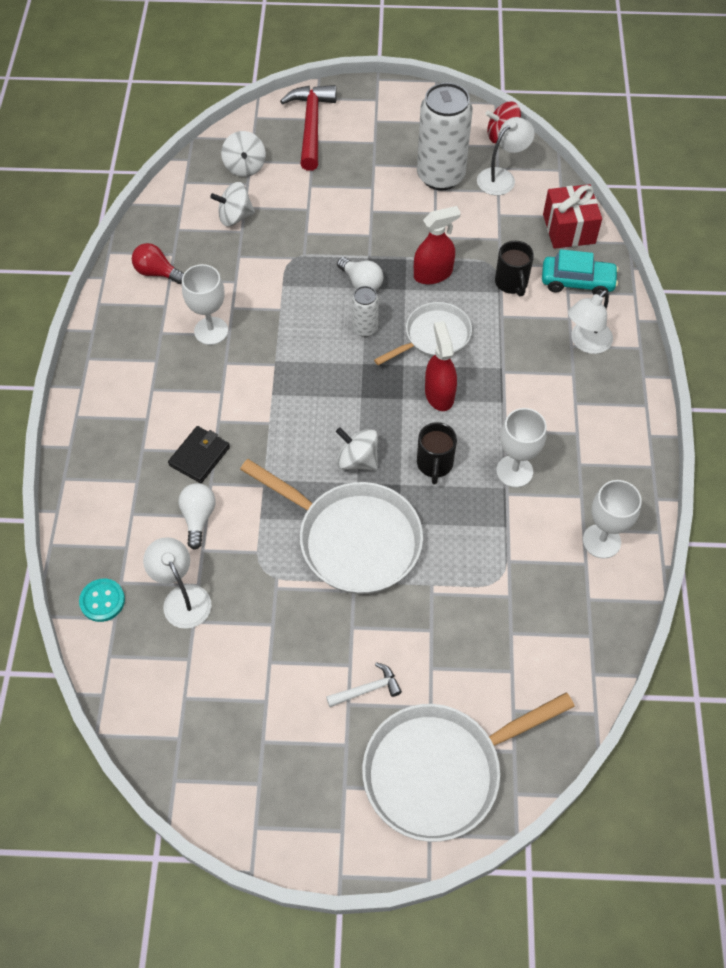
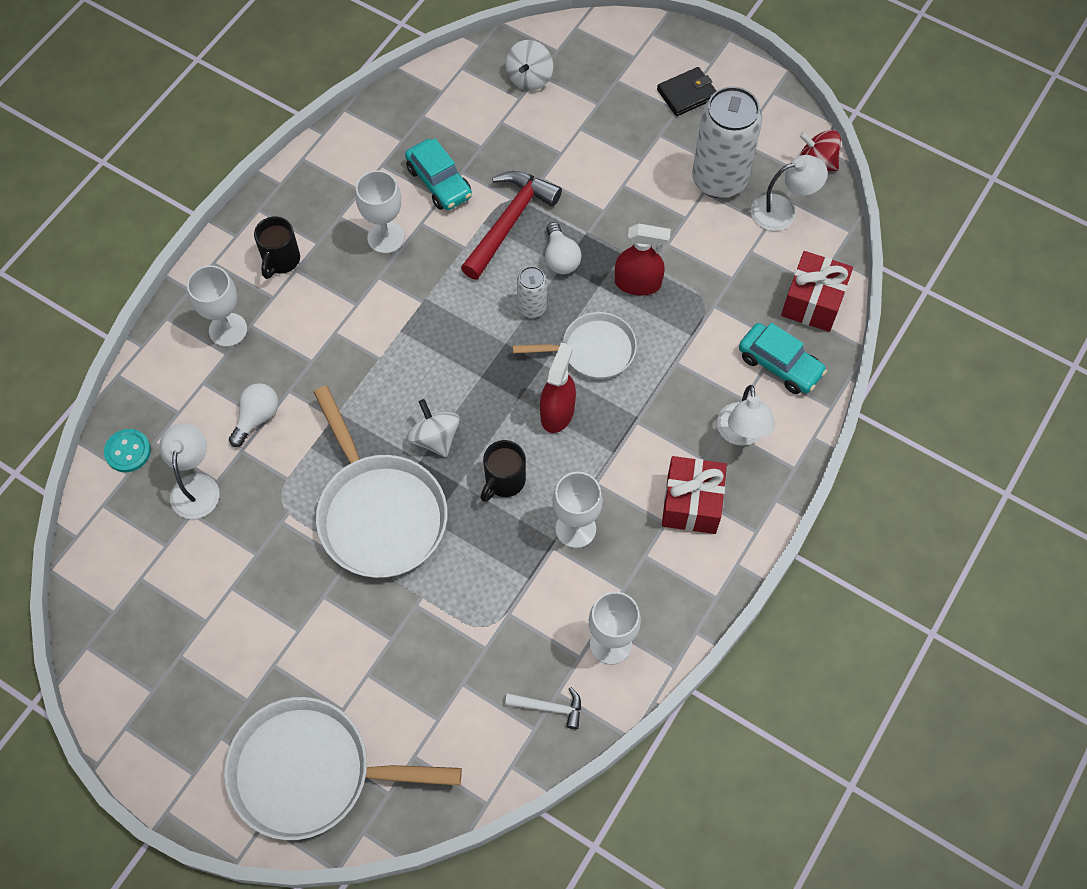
camera: 30 degrees right, 5 degrees up
red light bulb [132,243,184,284] -> none
black wallet [168,426,230,483] -> black wallet moved to [657,67,716,116]
white spinning top [210,182,255,226] -> none
red hammer [280,85,336,171] -> red hammer moved to [461,171,562,280]
white hammer [326,662,402,707] -> white hammer moved to [505,687,581,729]
black mug [495,241,534,296] -> black mug moved to [254,216,300,279]
white lamp [568,290,613,354] -> white lamp turned 75 degrees counterclockwise [717,385,775,446]
none -> white goblet [187,266,247,347]
none -> turquoise car [405,139,472,210]
none -> red gift [662,456,727,534]

